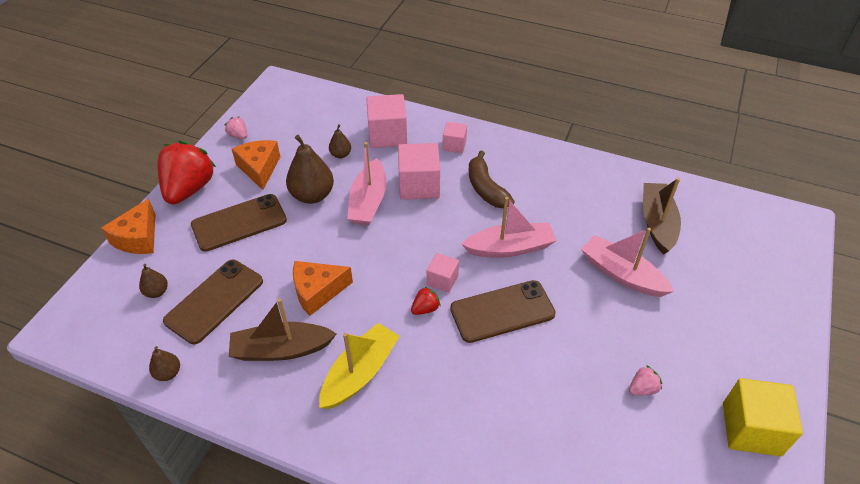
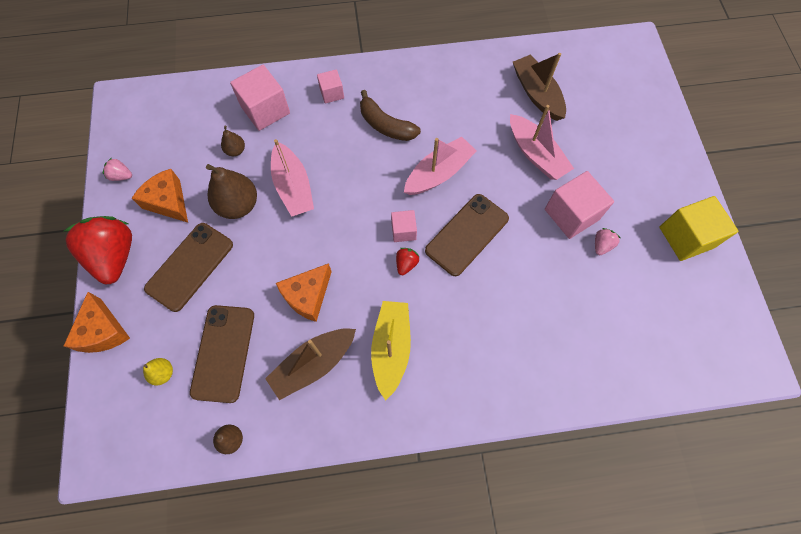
camera: 30 degrees left, 20 degrees up
brown pear [139,264,168,298] -> yellow pear [143,358,173,386]
pink cube [398,143,440,200] -> pink cube moved to [545,171,614,239]
pink boat [581,228,674,297] -> pink boat turned 135 degrees counterclockwise [510,105,574,180]

